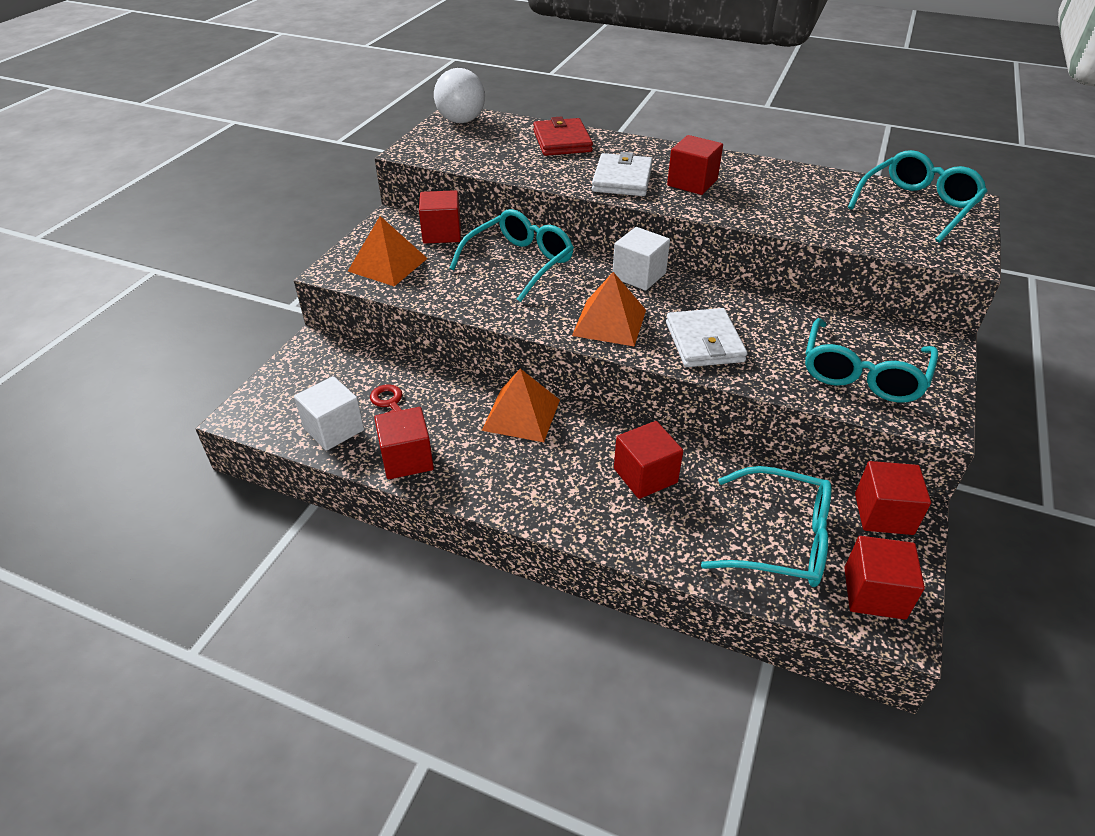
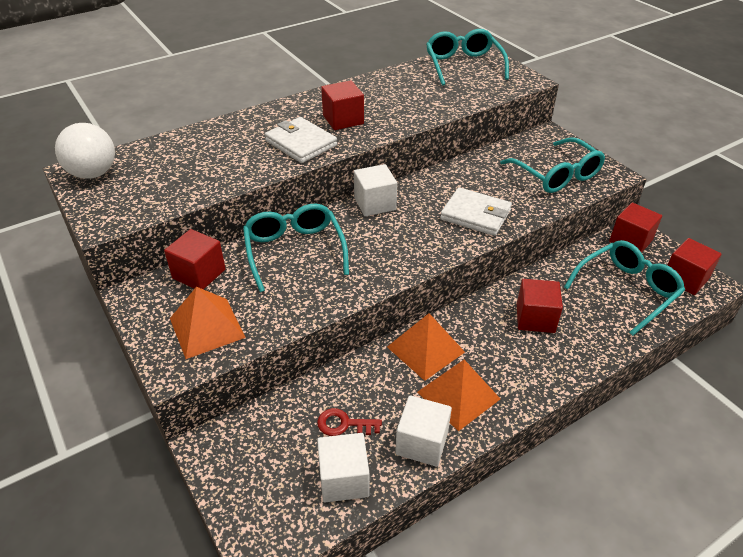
camera: 55 degrees left, 0 degrees up
red cube [374,407,434,479] -> white cube [395,395,452,467]
red wallet [533,116,593,156] -> none
orange pyramid [572,272,646,347] -> orange pyramid moved to [417,360,500,431]

